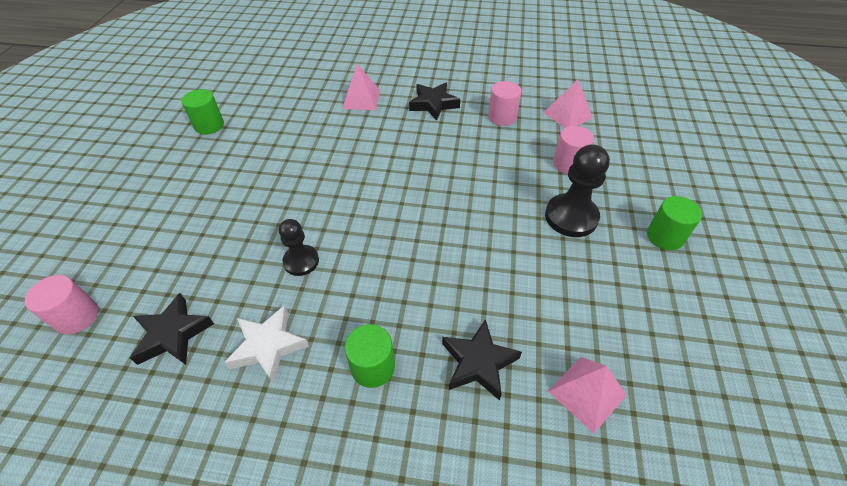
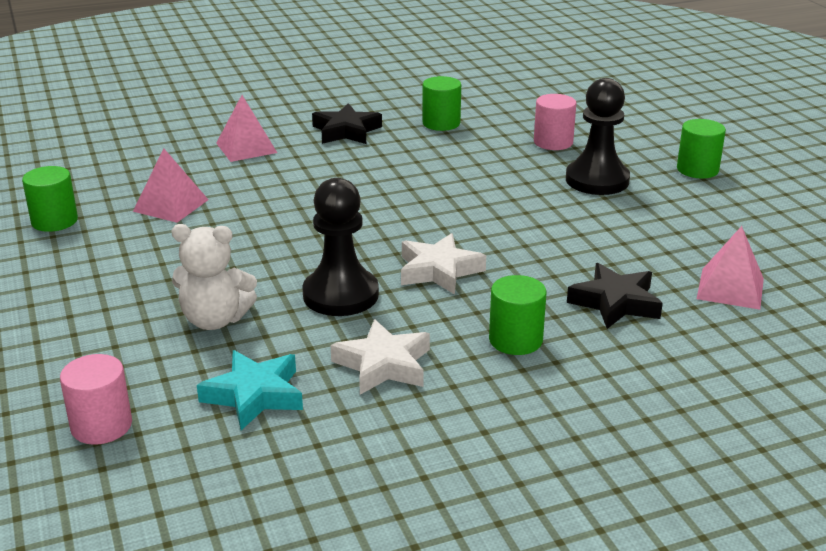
camera: 30 degrees left, 20 degrees down
black star [130,293,214,365] -> turquoise star [197,350,303,430]
black pawn [279,219,319,276] -> black pawn [302,178,379,316], size x1.60
pink cylinder [488,81,522,126] -> green cylinder [422,76,461,131]
pink pyramid [544,79,593,128] -> pink pyramid moved to [133,148,209,223]
none -> white teddy bear [172,224,257,330]
none -> white star [401,233,486,295]

